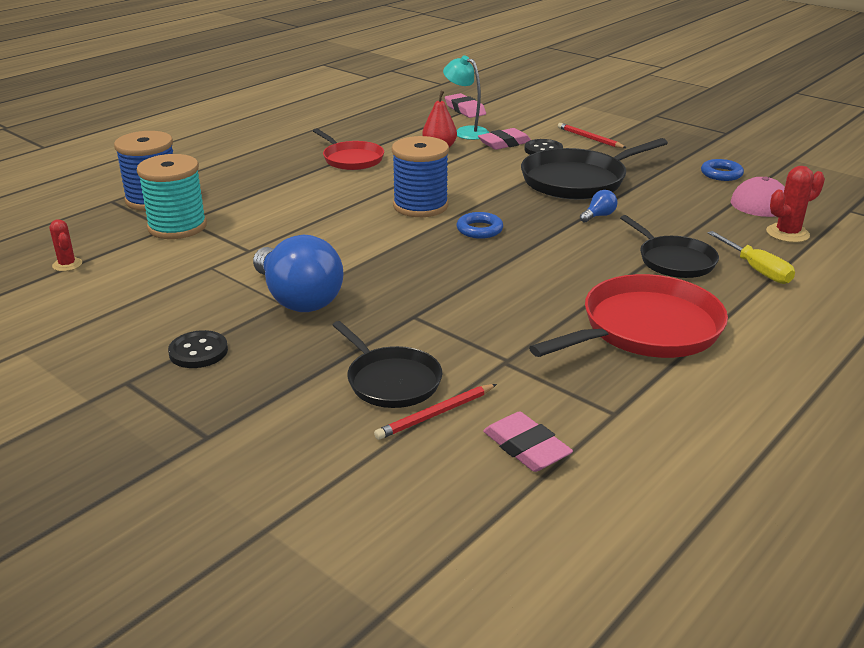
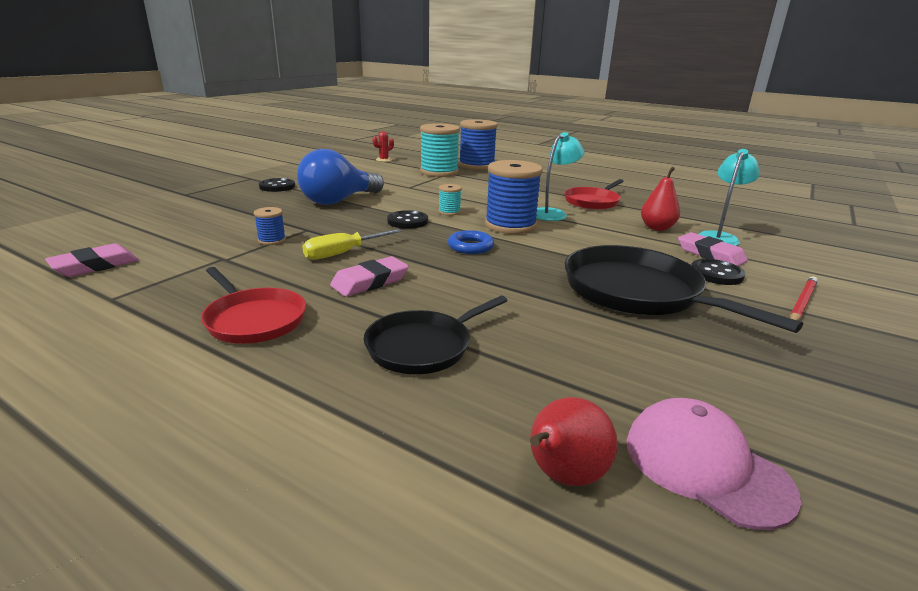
camera: 80 degrees right, 5 degrees down
black pan [333,321,442,408] -> none
red pencil [374,384,497,440] -> none
pink eraser [445,93,486,118] -> pink eraser moved to [330,256,409,297]
red pan [529,274,728,358] -> red pan [201,267,306,344], size x0.62
blue light bulb [580,190,618,223] -> none
blue ring [701,159,744,181] -> none
yellow screwdriver [708,231,795,284] -> yellow screwdriver moved to [302,229,402,260]
red cactus [766,166,825,243] -> red pear [530,397,617,486]
none -> blue spool [254,207,286,245]
none -> black button [387,210,428,229]
none -> turquoise spool [438,184,462,216]
none -> turquoise lamp [536,132,584,221]

